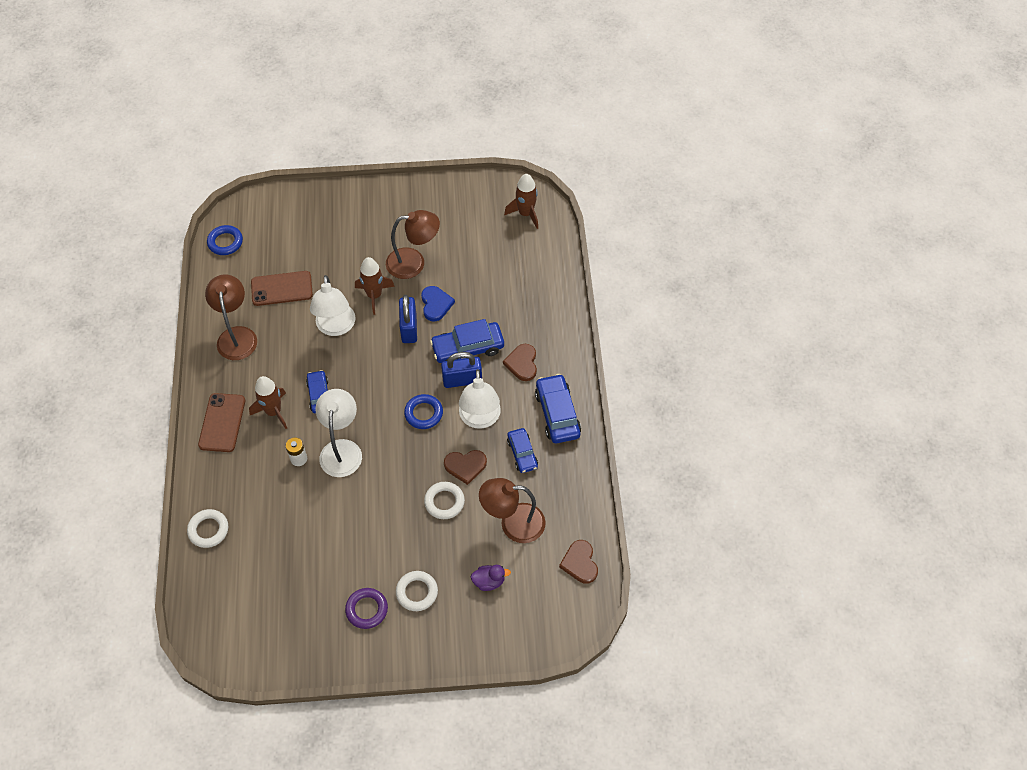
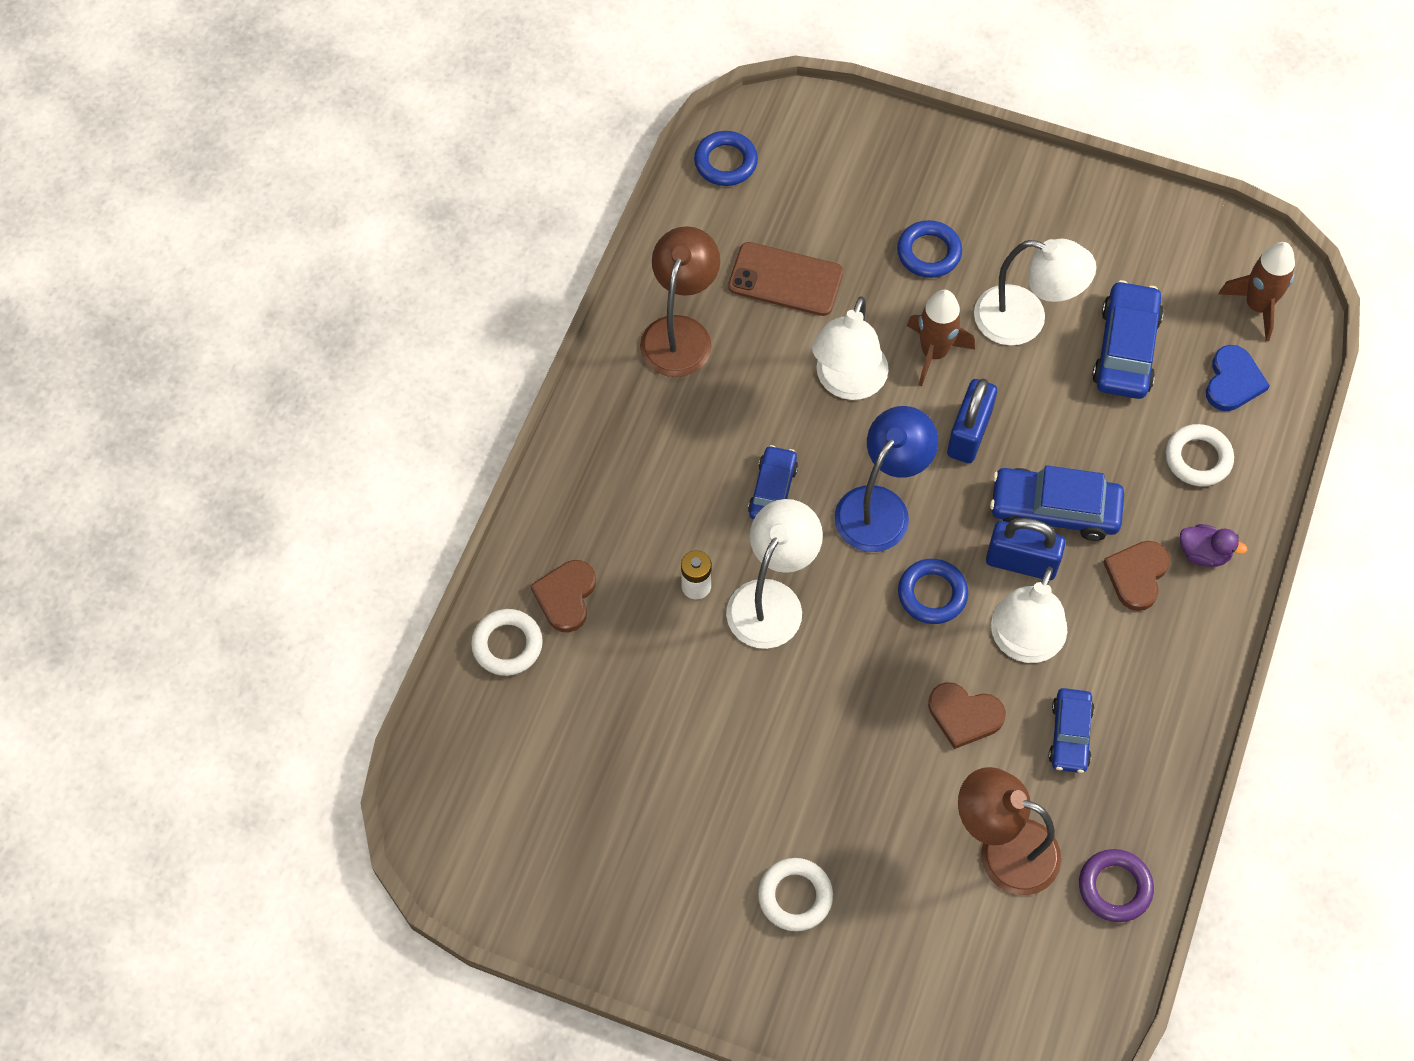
camera: 25 degrees right, 5 degrees up
brown phone [198,393,245,452] -> none
brown rocket [249,376,287,429] -> none
purple ring [345,588,388,629] -> purple ring moved to [1079,849,1154,922]
brown lamp [386,210,440,279] -> white lamp [974,239,1096,346]
blue heart [421,286,455,321] -> blue heart moved to [1206,345,1270,411]
white ring [424,482,465,519] -> white ring moved to [1166,424,1234,486]
purple duck [471,565,511,591] -> purple duck moved to [1180,524,1247,567]
blue car [535,374,581,443] -> blue car moved to [1092,280,1164,399]
brown heart [559,540,598,584] -> brown heart moved to [530,560,596,632]
none -> blue lamp [834,406,938,552]
none -> blue ring [897,220,962,278]

